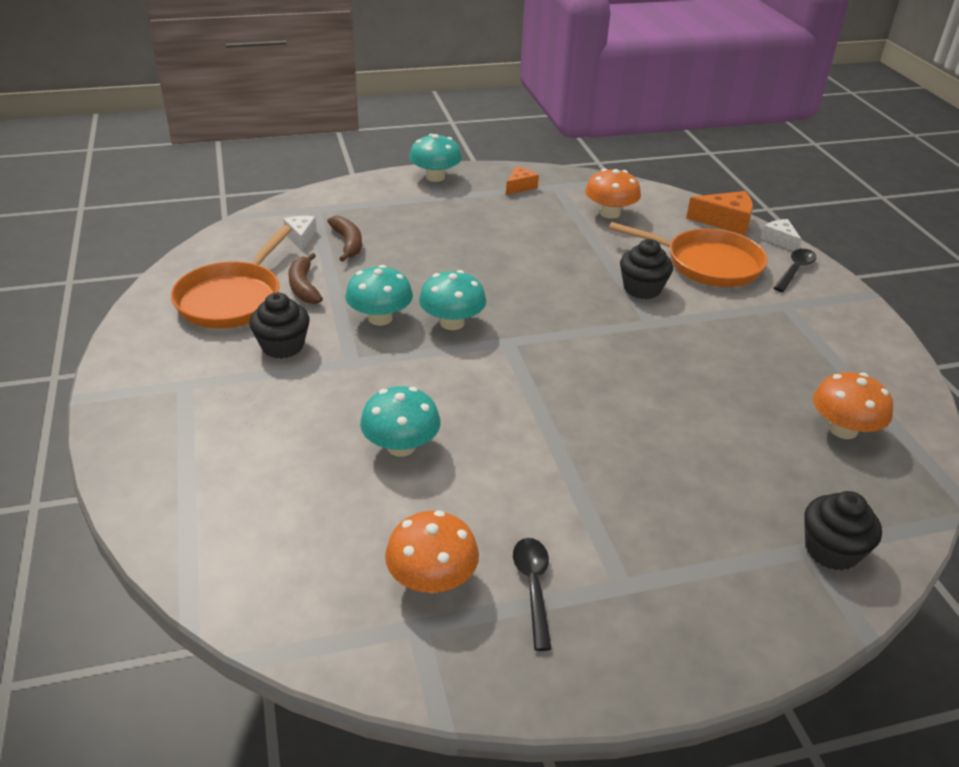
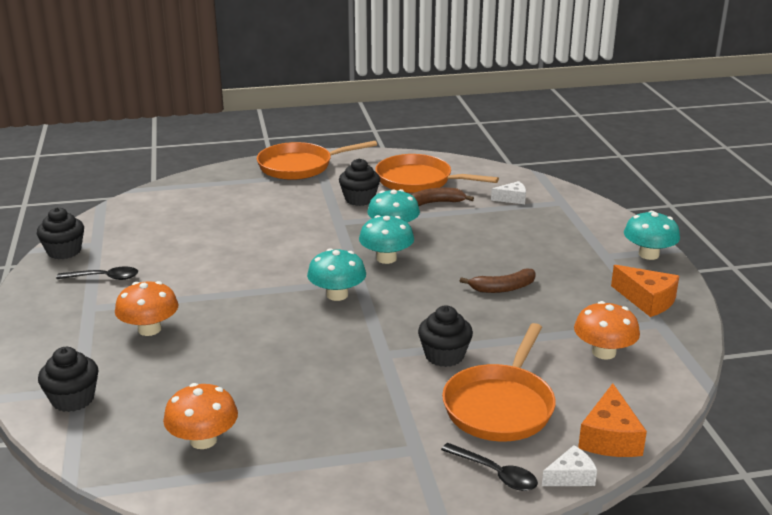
camera: 95 degrees right, 10 degrees down
brown banana [327,216,362,262] -> brown banana moved to [460,268,536,293]
turquoise mushroom [360,386,441,457] -> turquoise mushroom moved to [307,248,366,301]
orange mushroom [385,510,479,593] -> orange mushroom moved to [115,281,179,336]
orange cheese [506,166,539,195] -> orange cheese [611,265,679,317], size x1.58
none -> black cupcake [37,207,84,259]
none -> orange pan [257,141,377,180]

